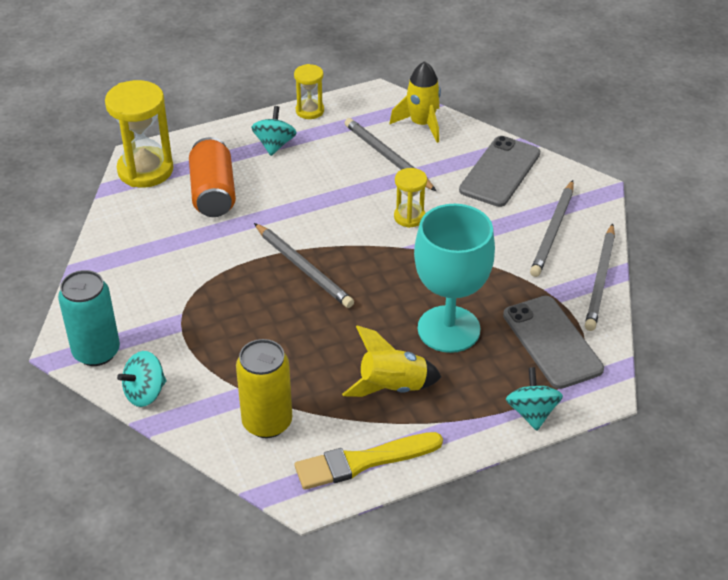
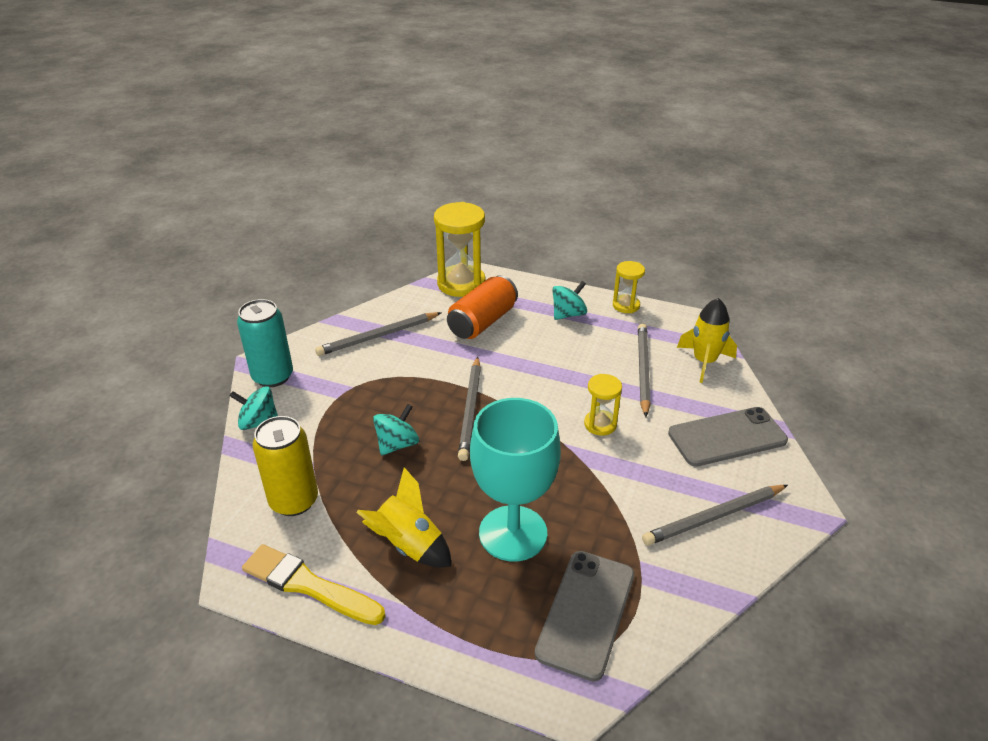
camera: 45 degrees right, 5 degrees down
turquoise spinning top [506,367,563,431] -> turquoise spinning top moved to [373,404,419,456]
grey pencil [585,223,615,331] -> grey pencil moved to [315,312,442,356]

